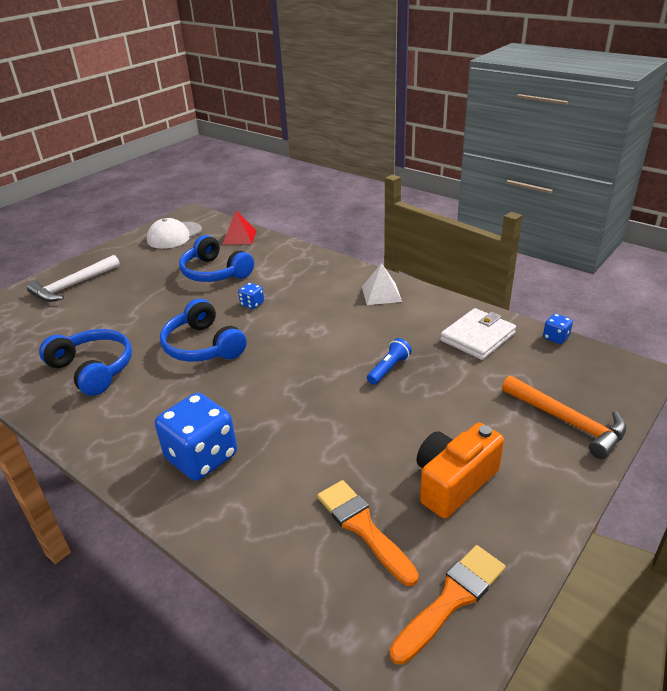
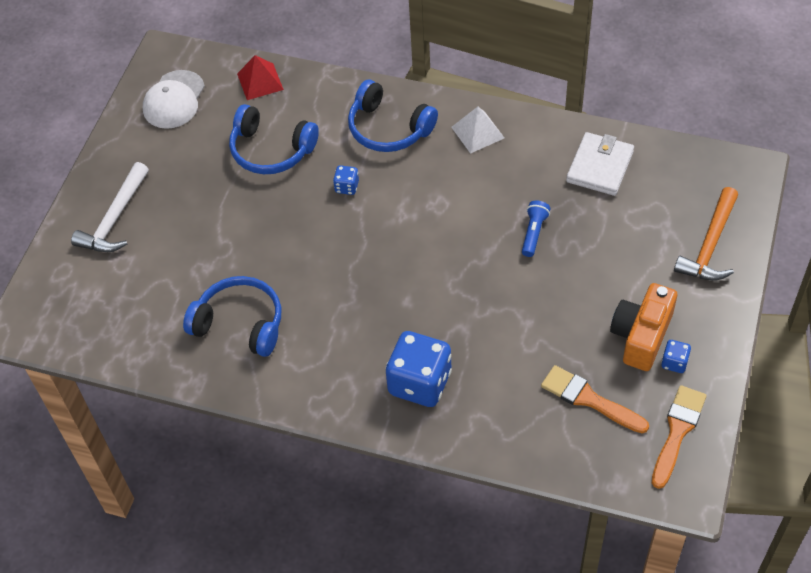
camera: 20 degrees left, 20 degrees up
blue headphones [160,299,247,362] -> blue headphones moved to [348,80,438,152]
orange hammer [502,375,626,459] -> orange hammer turned 90 degrees clockwise [674,187,738,281]
blue dice [543,314,573,344] -> blue dice moved to [661,340,691,373]

